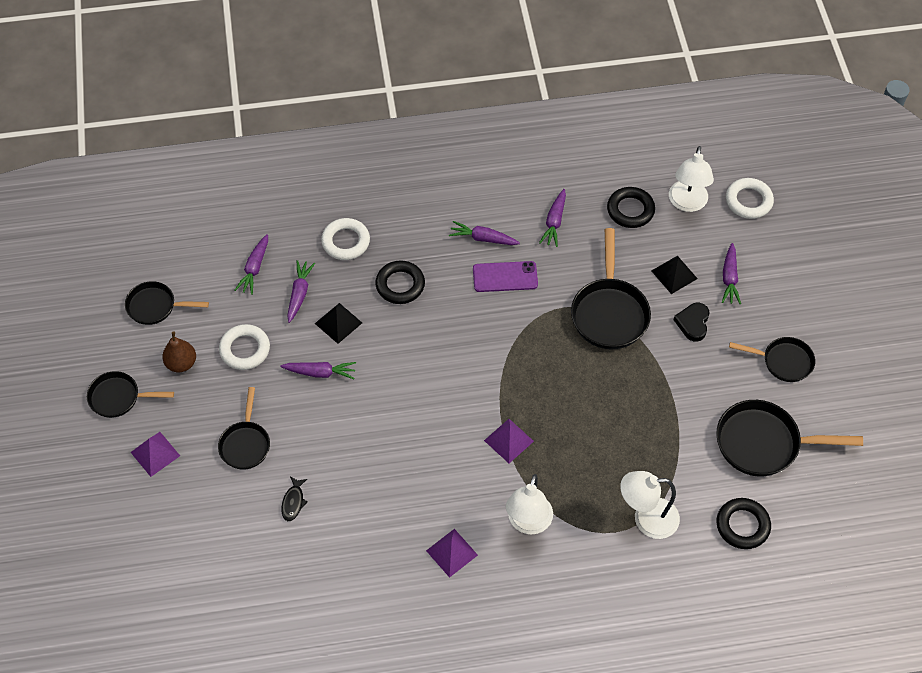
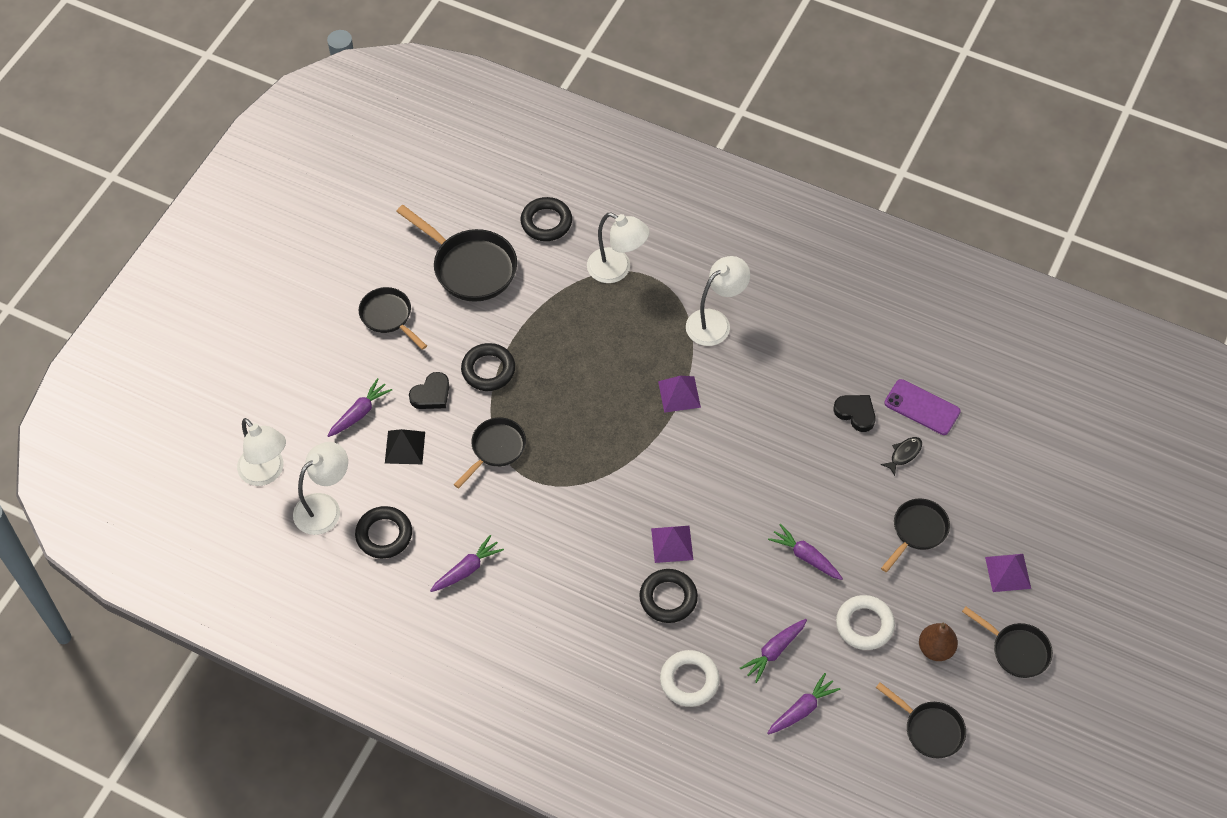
camera: 145 degrees left, 0 degrees up
black pyramid [315,303,362,344] -> none
purple pyramid [426,529,478,578] -> purple pyramid moved to [651,526,693,563]
purple carrot [449,221,520,245] -> none
purple phone [473,261,538,292] -> purple phone moved to [884,379,961,435]
black pan [571,228,651,349] -> black pan [454,418,526,489], size x0.62
white ring [726,178,774,219] -> white lamp [237,418,286,486]
none -> black ring [461,343,515,391]
none -> black heart [833,395,876,432]

